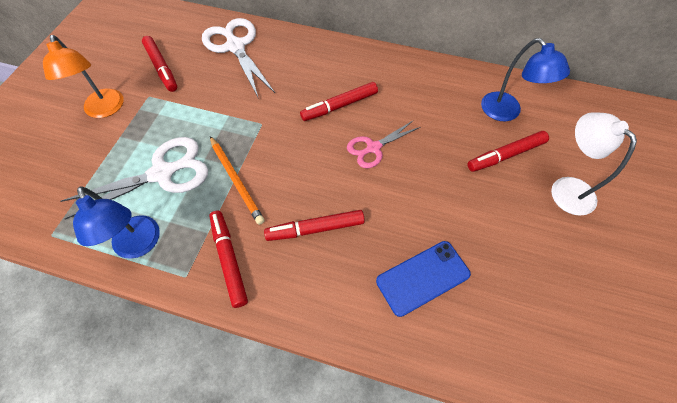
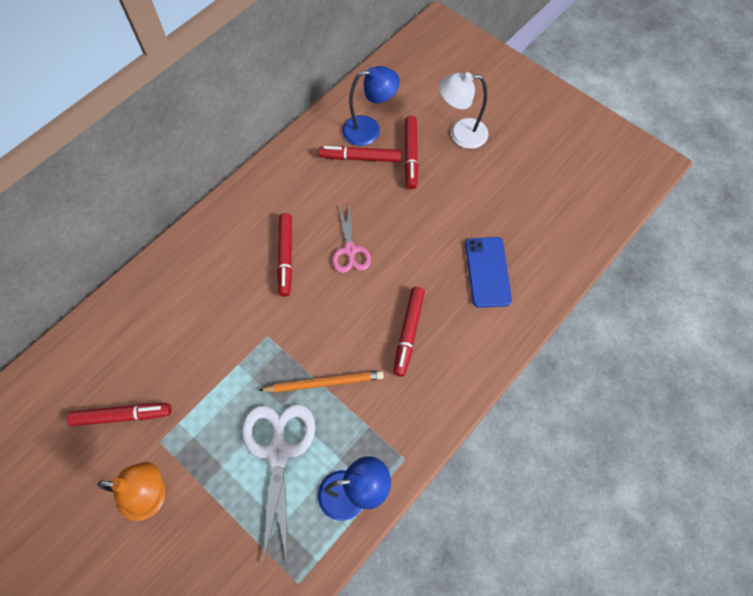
camera: 65 degrees left, 5 degrees up
white scissors [202,18,275,99] -> none
red marker [209,211,248,308] -> red marker moved to [318,146,401,162]

